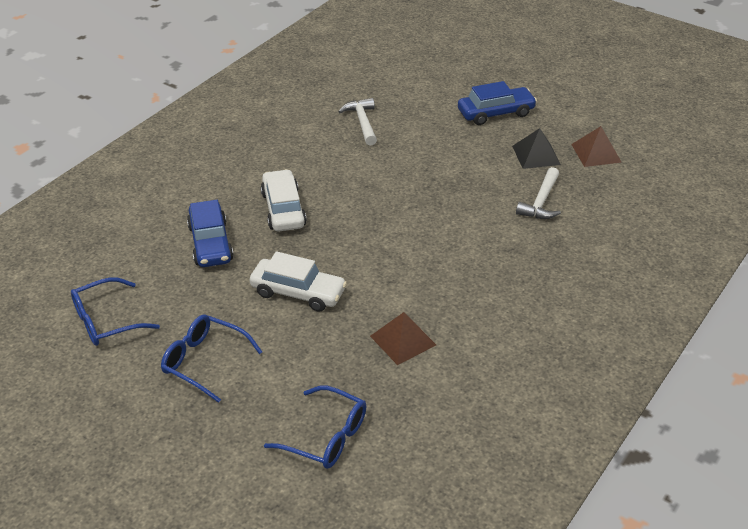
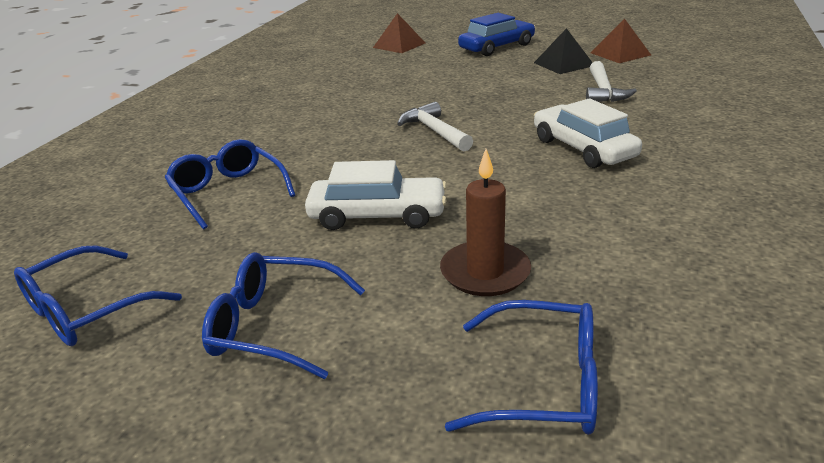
camera: 15 degrees left, 10 degrees down
blue car [187,200,234,267] -> blue glasses [165,139,295,229]
white car [261,169,307,231] -> white car moved to [534,98,642,168]
white hammer [338,98,377,146] -> white hammer moved to [397,102,473,151]
brown pyramid [370,312,436,365] -> brown pyramid moved to [373,13,425,53]
none -> brown candle [440,149,531,296]

